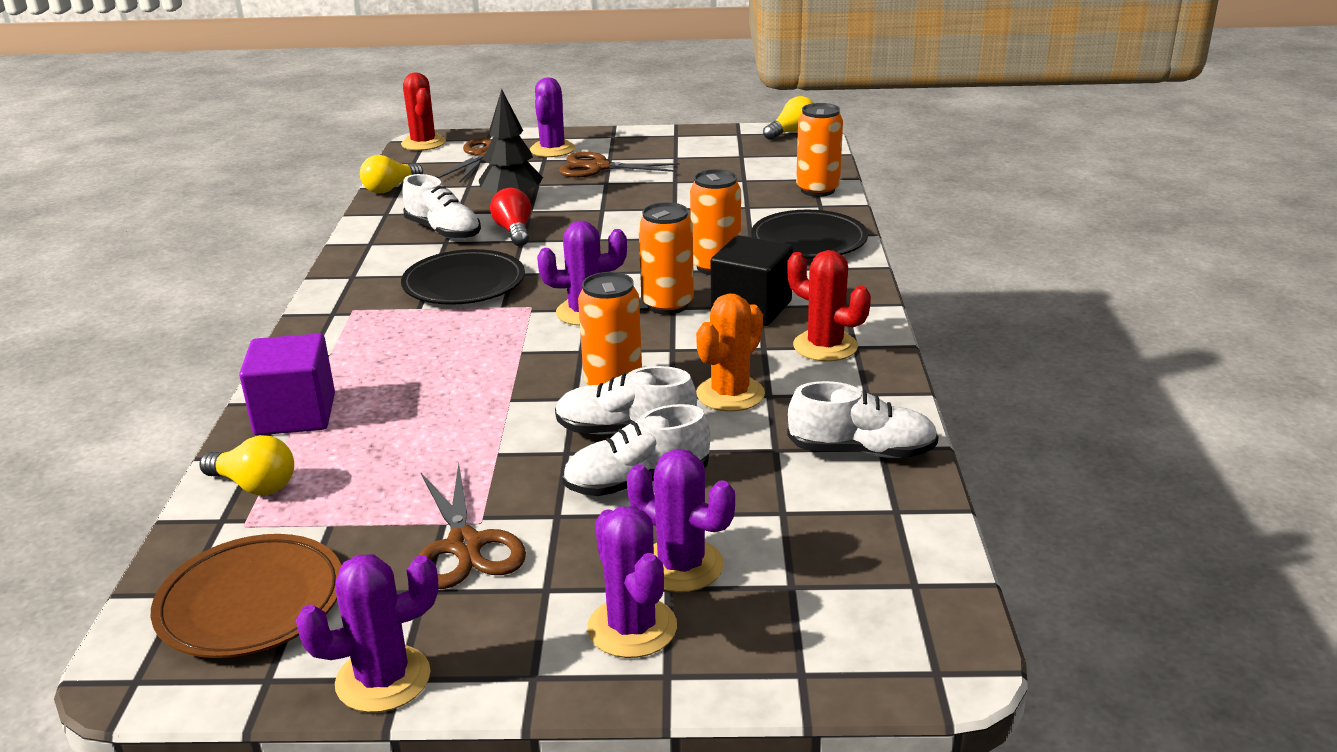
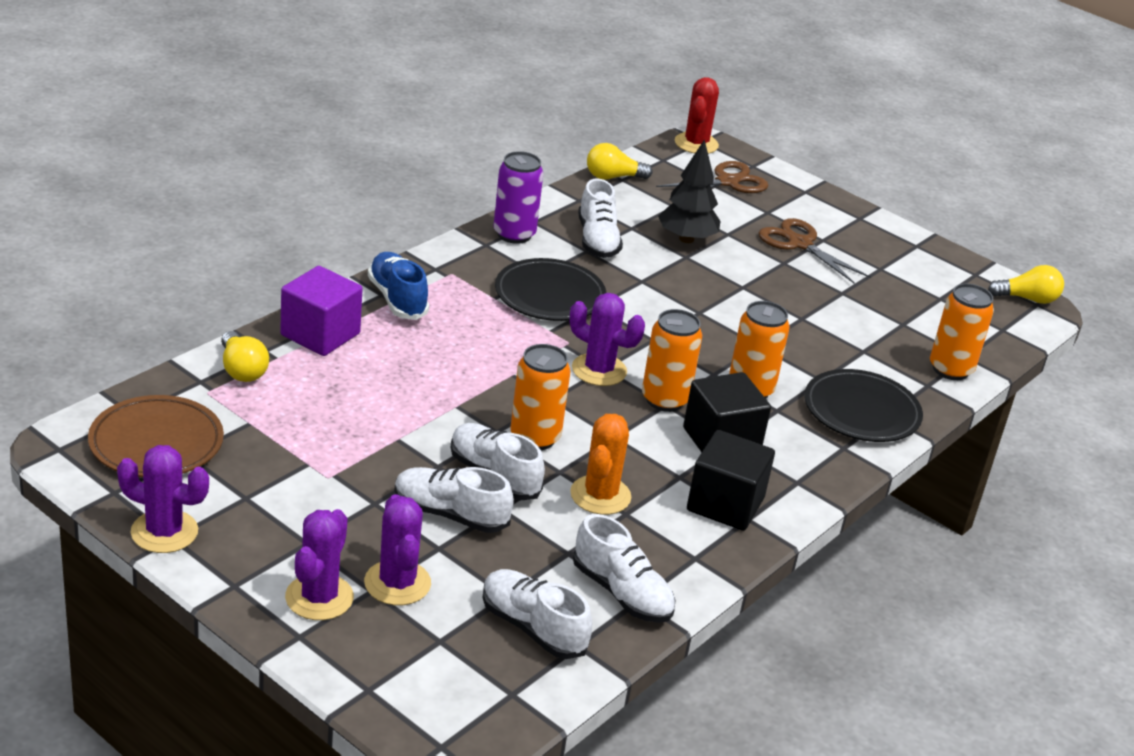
camera: 35 degrees right, 5 degrees up
brown scissors [419,463,526,589] -> none
red light bulb [490,188,531,246] -> none
purple cactus [530,77,575,157] -> none
orange cactus [696,293,765,412] -> orange cactus turned 60 degrees counterclockwise [570,414,631,515]
red cactus [787,250,871,361] -> black cube [687,430,775,531]
none -> blue shoe [368,252,429,320]
none -> white shoe [482,569,592,659]
none -> purple can [493,151,544,244]

